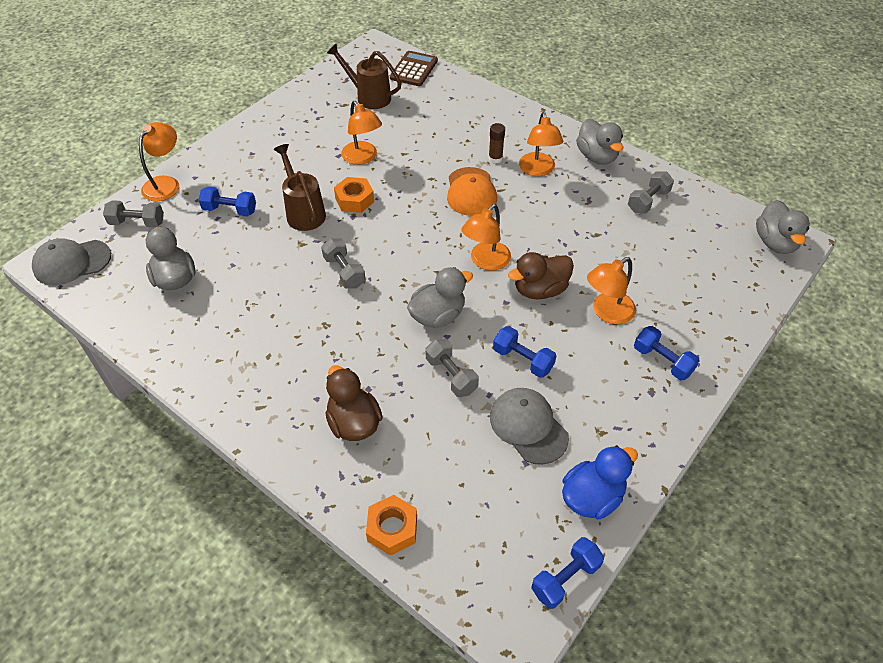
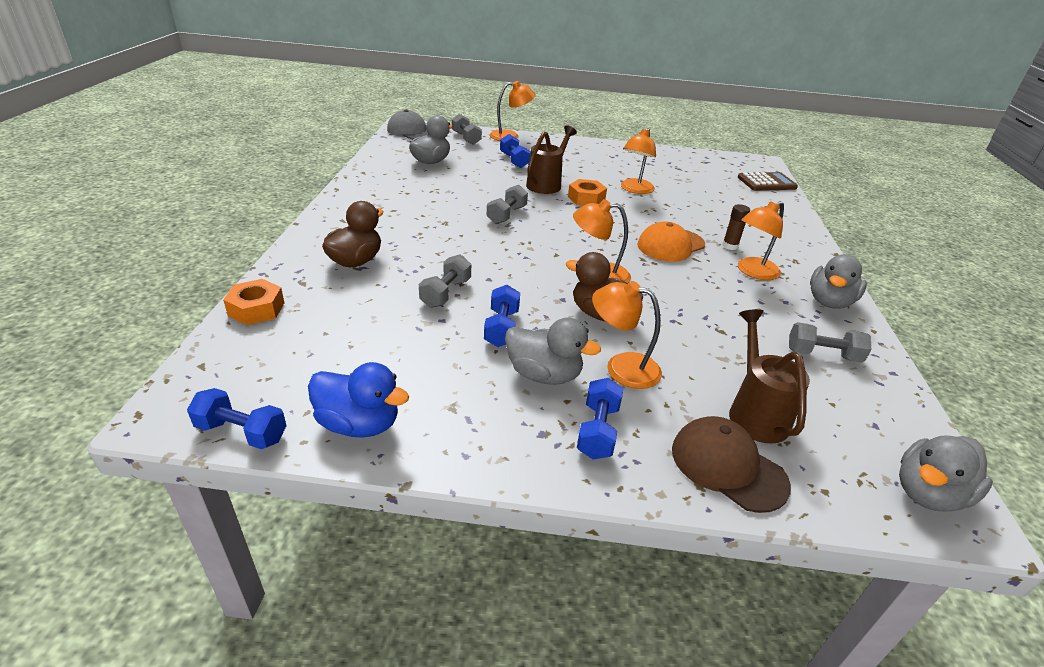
camera: 55 degrees right, 15 degrees down
brown watering can [327,43,402,109] -> brown watering can moved to [729,309,810,444]
grey duck [407,267,473,328] -> grey duck moved to [505,318,601,385]
grey cap [490,388,569,465] -> none
none -> brown cap [672,416,791,513]

